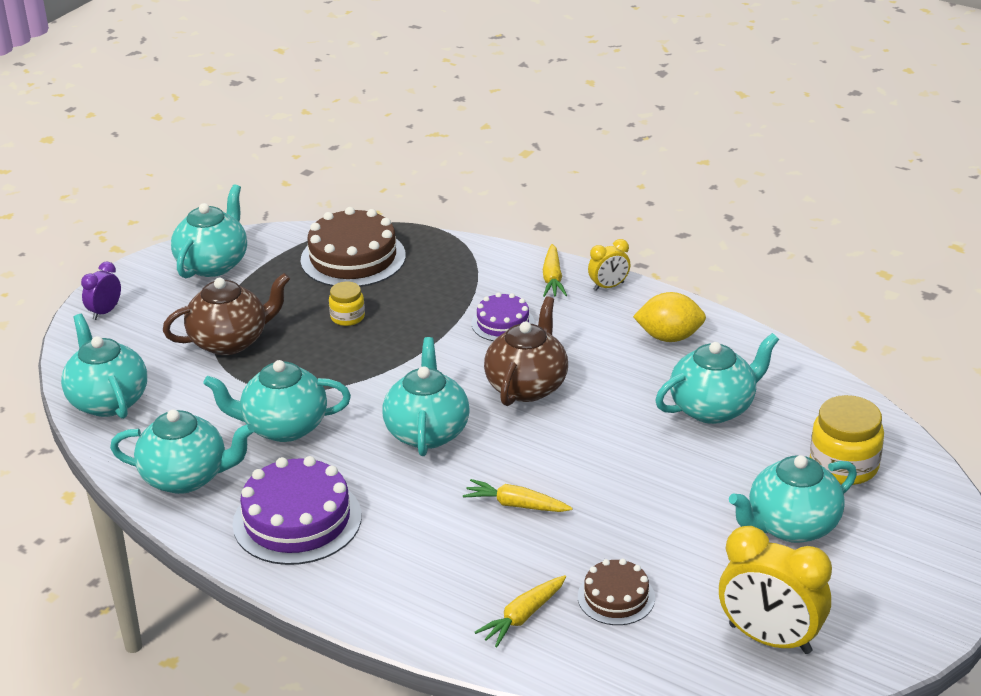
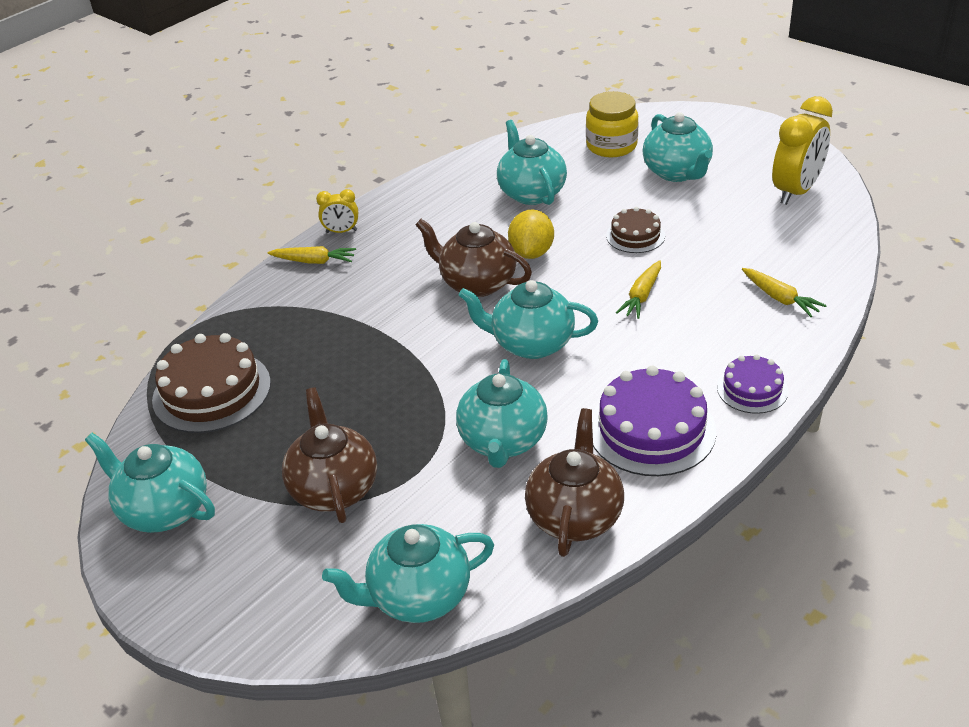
camera: 80 degrees left, 5 degrees up
purple clock [81,261,121,320] -> none
turquoise teapot [110,409,254,494] -> brown teapot [525,408,624,557]
yellow jar [329,282,365,326] -> none
purple cake [472,292,535,341] -> purple cake moved to [717,354,788,414]
brown cake [578,559,655,625] -> brown cake moved to [606,207,665,253]
yellow clock [588,239,630,291] -> yellow clock turned 105 degrees clockwise [316,189,358,233]
yellow lemon [633,292,706,342] -> yellow lemon moved to [508,209,554,259]

